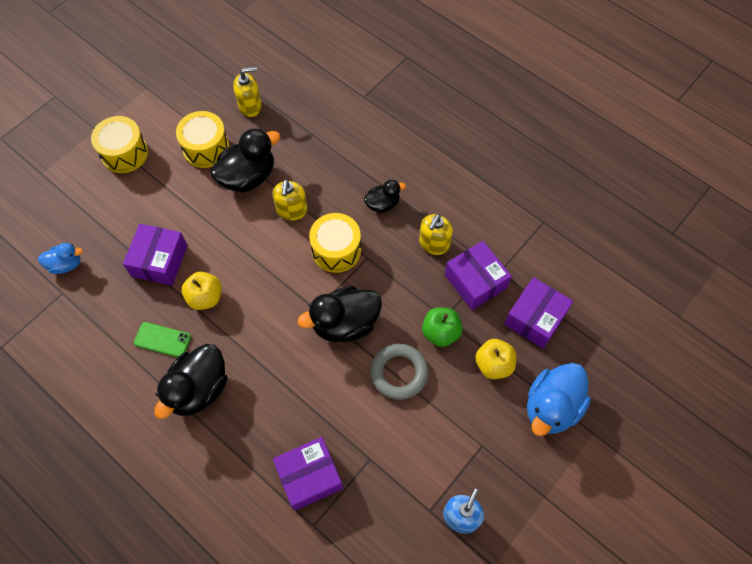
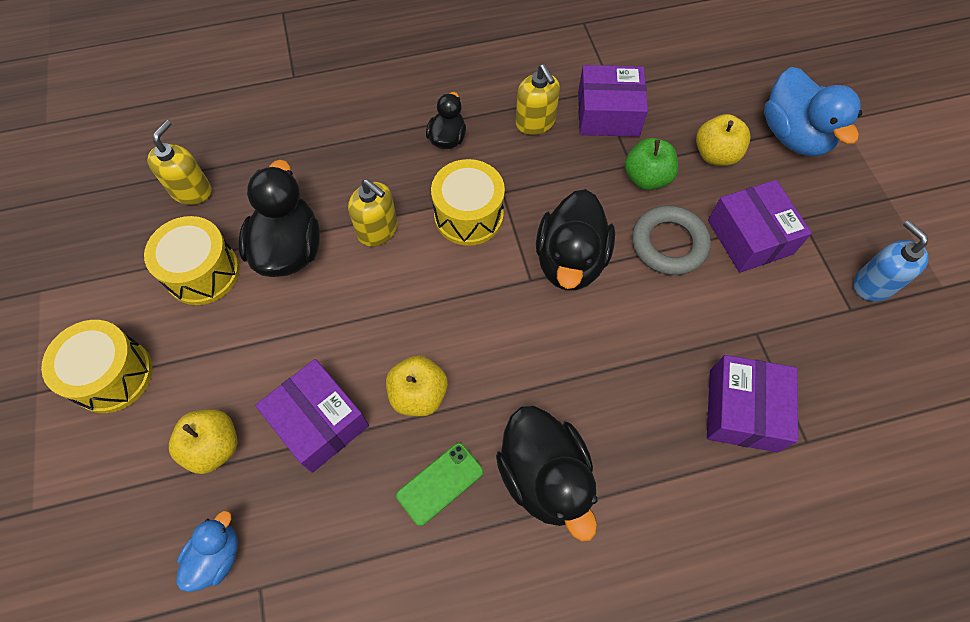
camera: 55 degrees left, 0 degrees up
purple box [504,277,573,349] -> purple box moved to [708,180,812,273]
none -> yellow apple [169,409,238,474]

